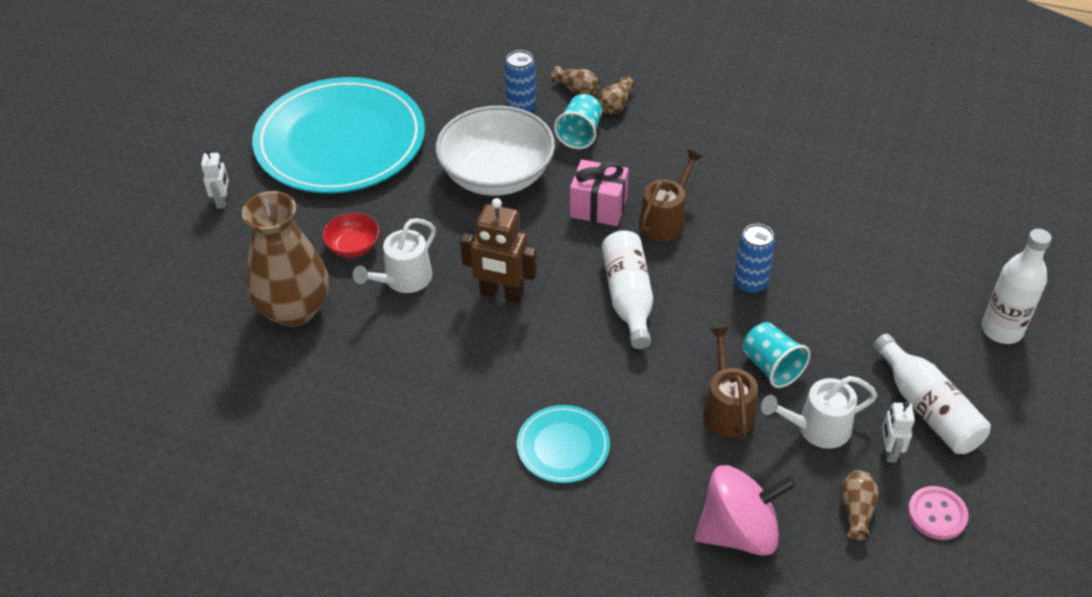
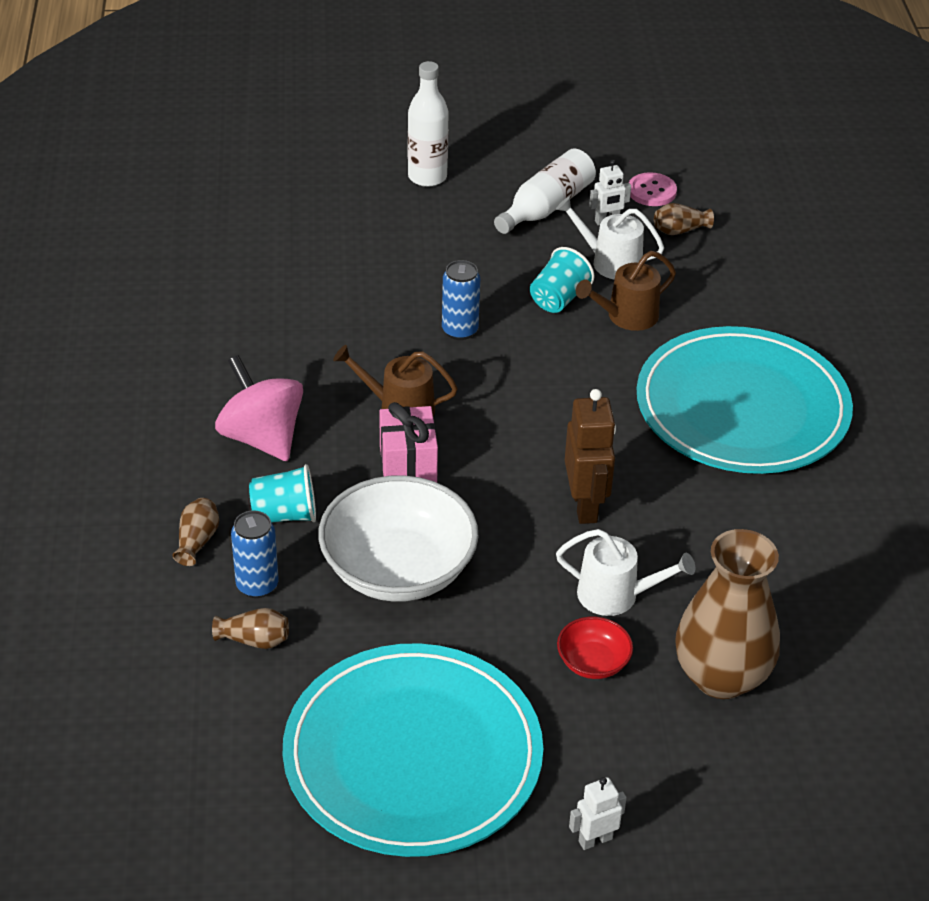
camera: 115 degrees left, 5 degrees down
turquoise plate [517,405,610,483] -> turquoise plate [637,326,853,474], size x2.29
brown vase [598,76,635,114] -> brown vase moved to [212,608,289,649]
white bottle [602,230,653,349] -> none
pink spinning top [694,465,797,556] -> pink spinning top moved to [215,355,303,461]
white watering can [761,376,877,449] -> white watering can turned 150 degrees clockwise [556,196,664,279]

